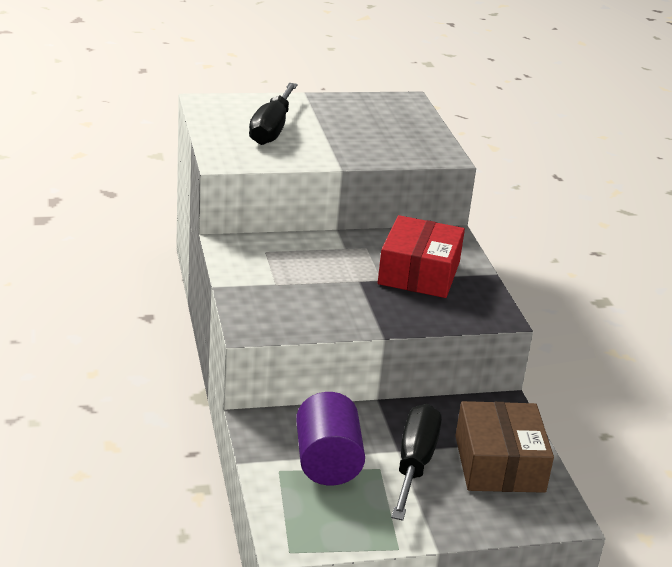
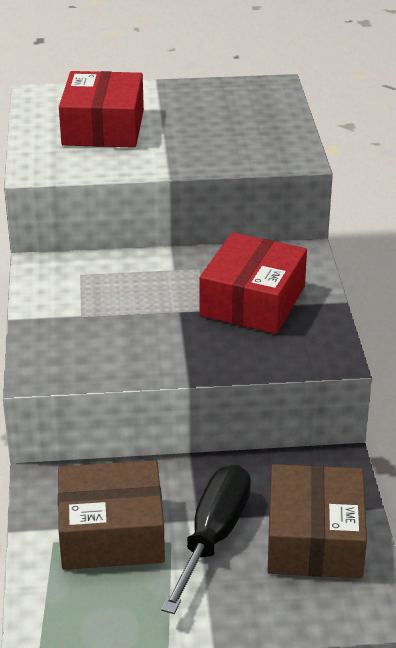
camera: 10 degrees right, 5 degrees up
black screwdriver [249,83,298,145] -> red box [59,71,144,148]
purple cylinder [296,392,365,485] -> brown box [58,460,165,570]

